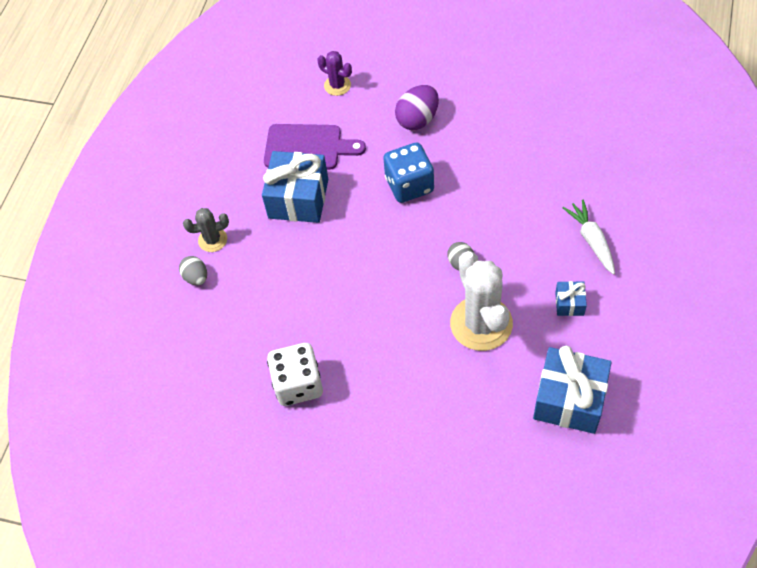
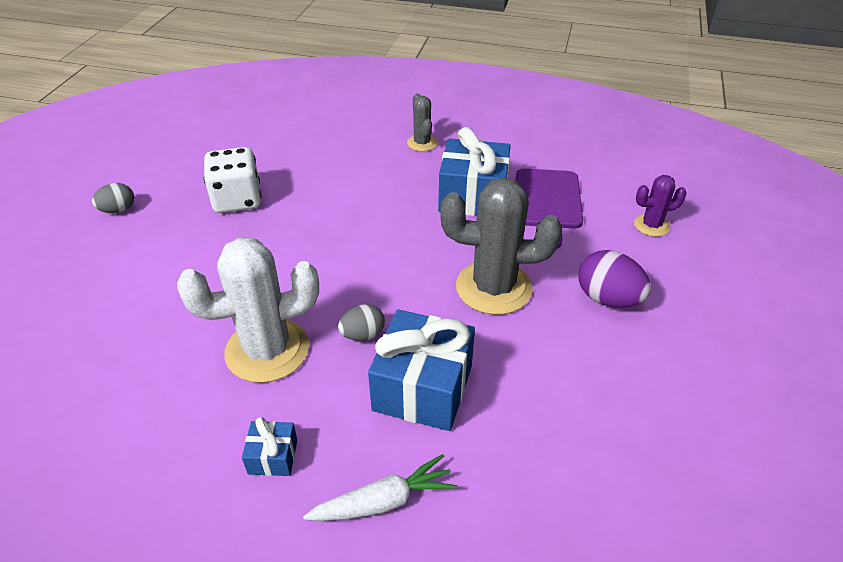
camera: 85 degrees right, 15 degrees down
grey egg [179,256,207,286] -> grey egg moved to [92,183,134,213]
purple cactus [317,51,352,96] -> purple cactus turned 45 degrees clockwise [634,175,687,237]
blue dice [383,142,434,203] -> grey cactus [440,178,562,315]
blue gift [533,346,612,434] -> blue gift moved to [368,309,475,431]

